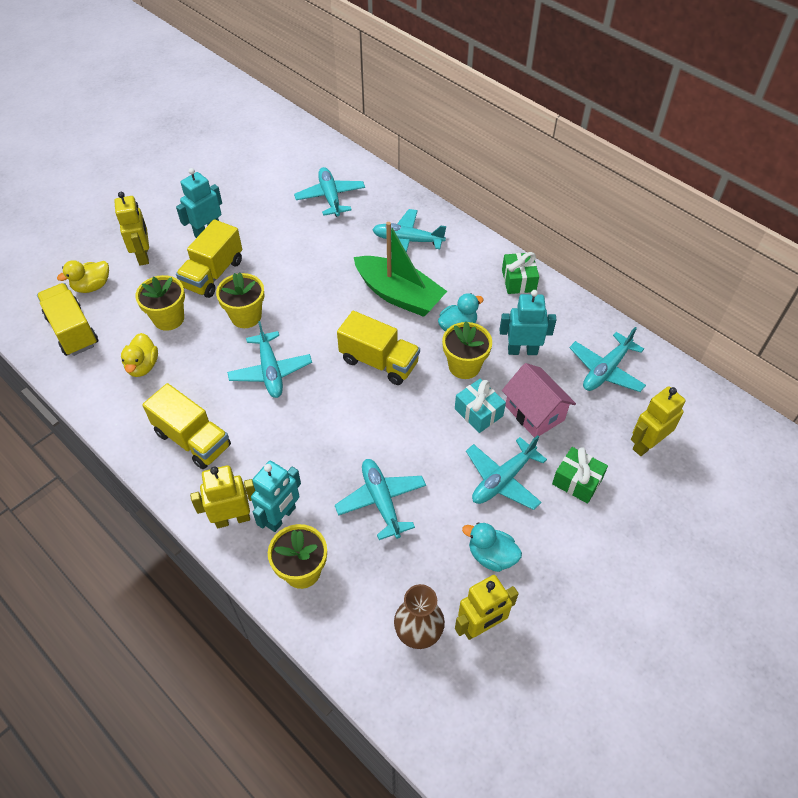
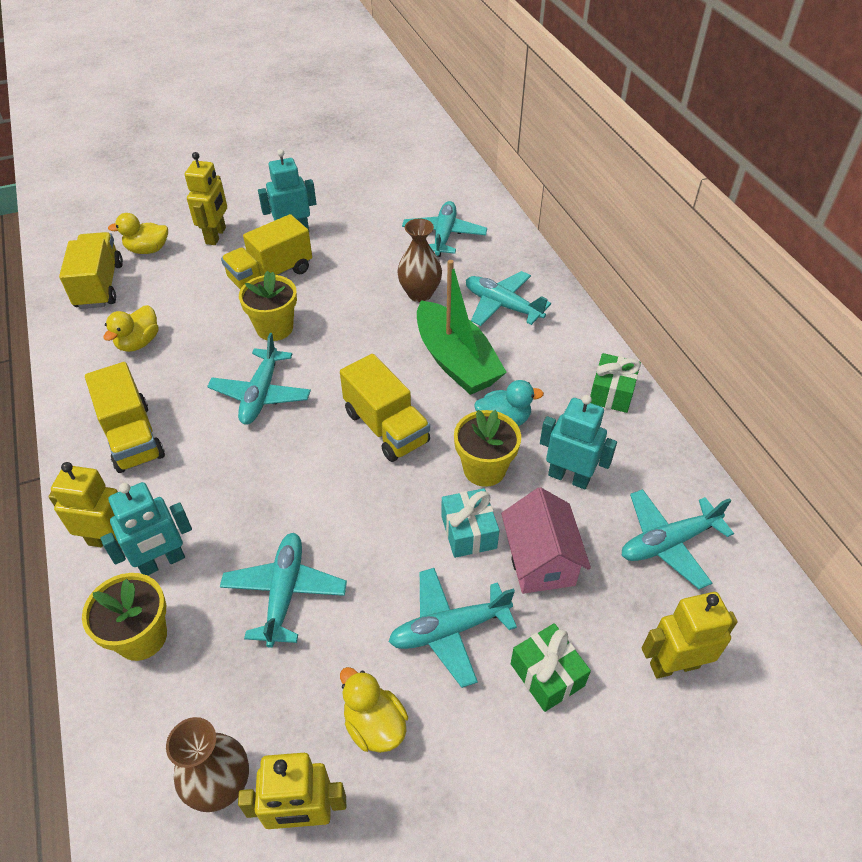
camera: 25 degrees right, 5 degrees down
yellow flower pot [135,275,185,331] -> none
turquoise duck [462,522,522,572] -> yellow duck [340,667,408,753]
none -> brown vase [397,219,442,302]

